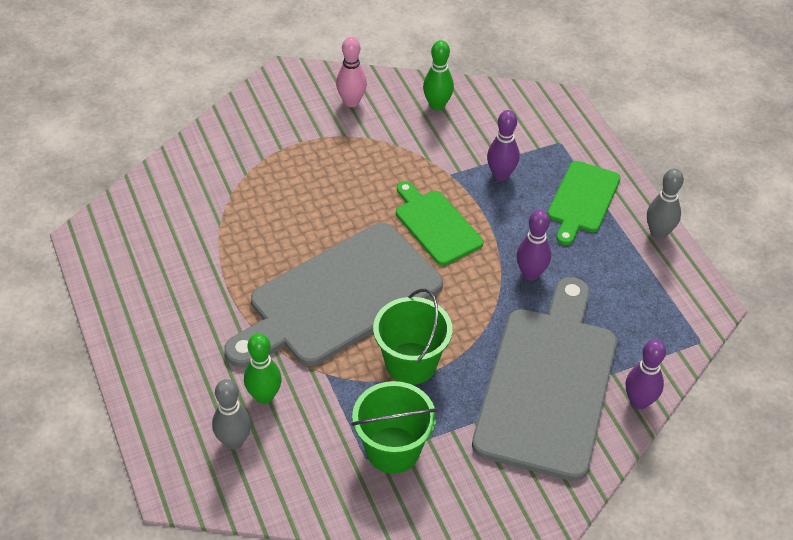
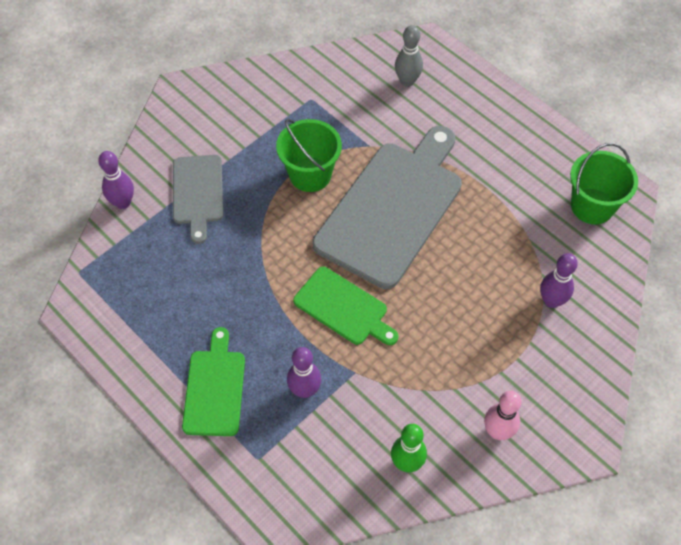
camera: 160 degrees right, 10 degrees up
green bowling pin [244,333,282,404] -> none
green bucket [351,381,437,474] -> green bucket moved to [570,143,638,224]
grey cutting board [472,277,617,481] -> grey cutting board [173,155,223,244], size x0.53
purple bowling pin [516,210,551,281] -> purple bowling pin moved to [540,253,578,308]
grey bowling pin [647,169,684,239] -> none

